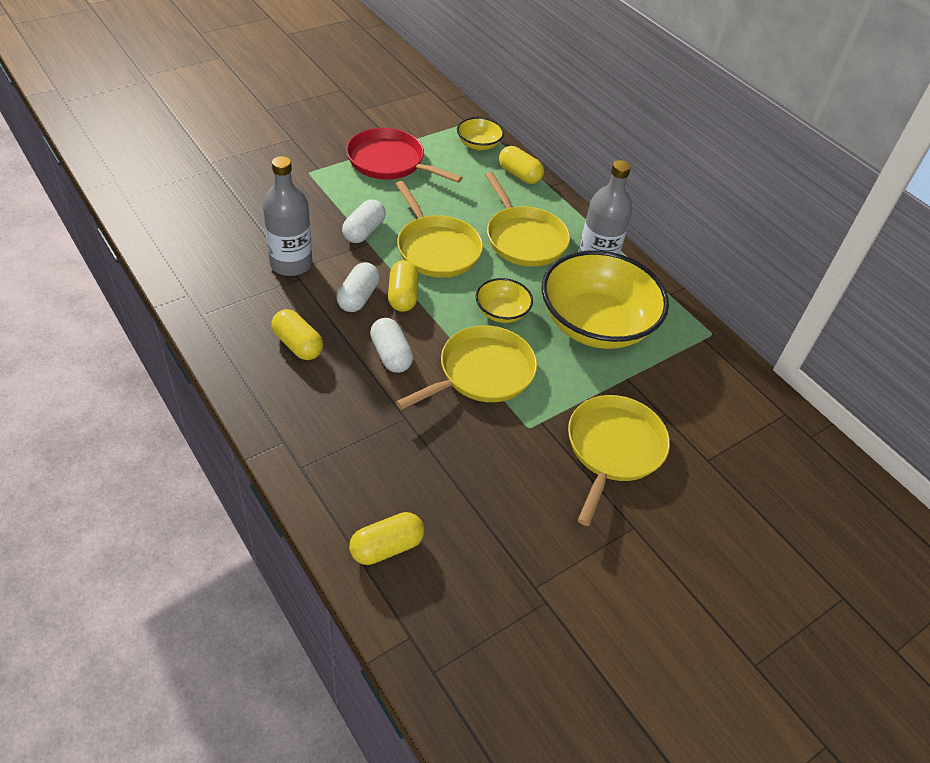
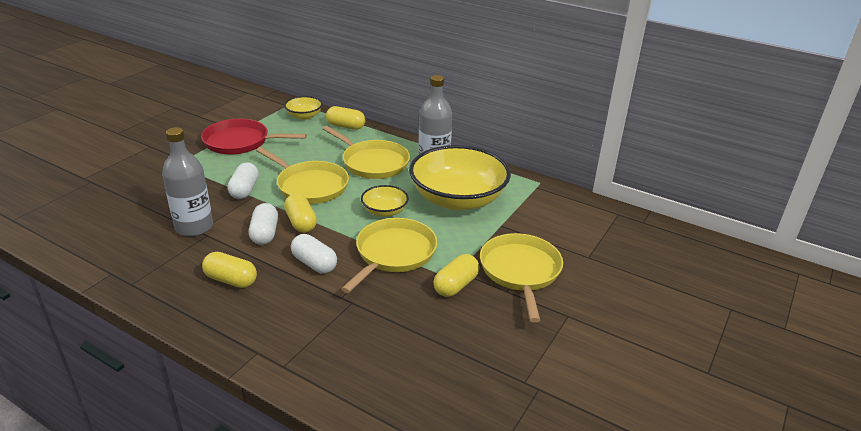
camera: 20 degrees left, 15 degrees down
yellow capsule [349,512,424,565] -> yellow capsule moved to [434,254,480,297]

